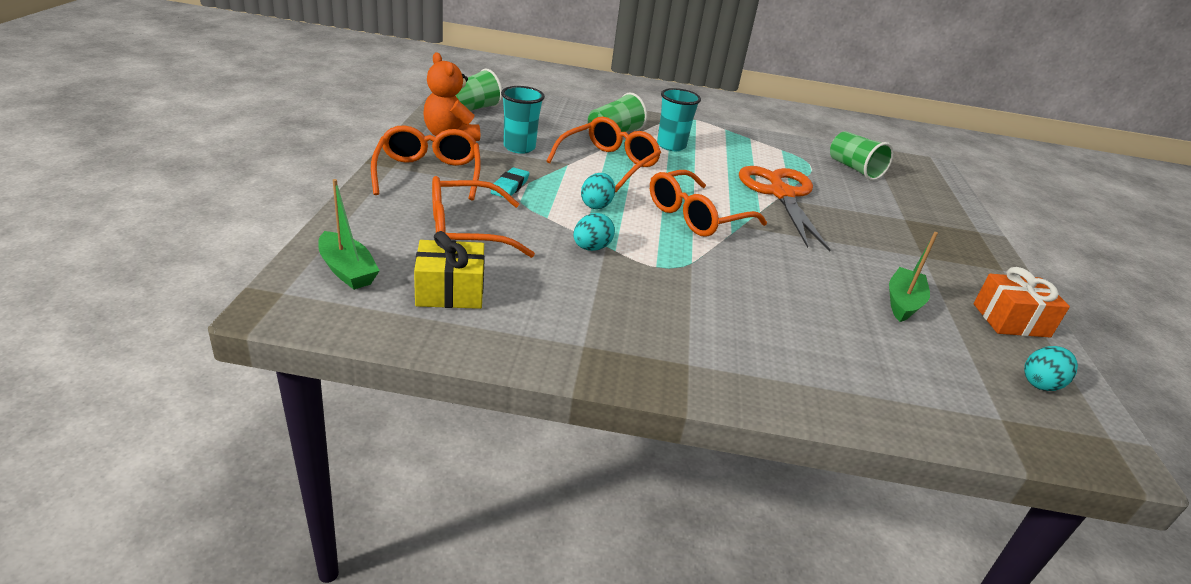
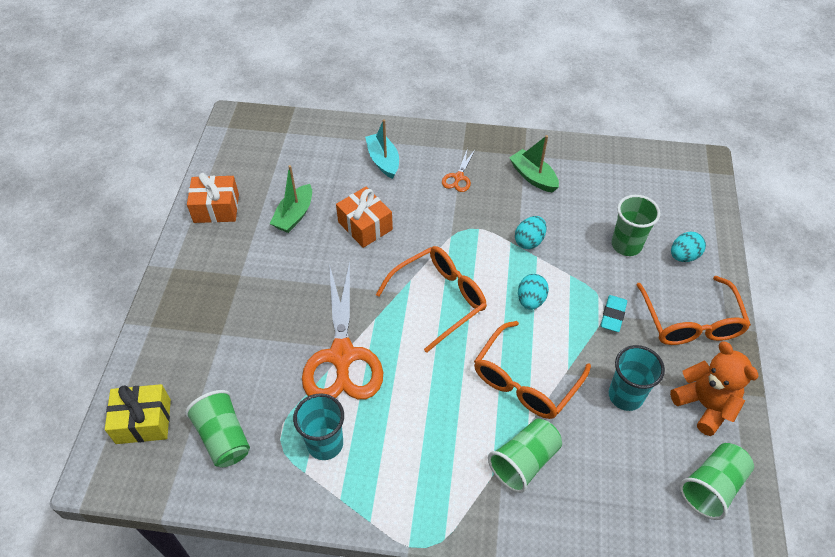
camera: 175 degrees left, 20 degrees up
green boat [318,179,380,290] -> green boat moved to [509,135,559,193]
yellow gift [414,231,485,309] -> yellow gift moved to [105,384,171,444]
orange glasses [432,176,535,258] -> green cup [612,195,660,256]
turquoise cup [657,88,701,151] -> turquoise cup moved to [293,393,344,460]
turquoise egg [1024,346,1078,391] -> turquoise egg moved to [671,232,706,262]
none -> orange gift [336,187,393,248]
none -> turquoise boat [365,119,399,179]
none -> orange scissors [442,148,475,192]

